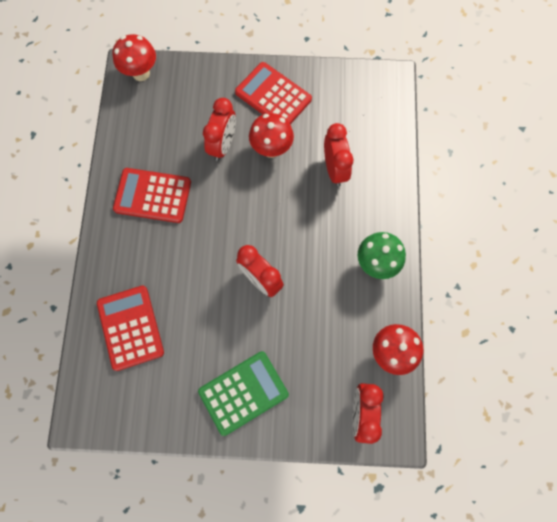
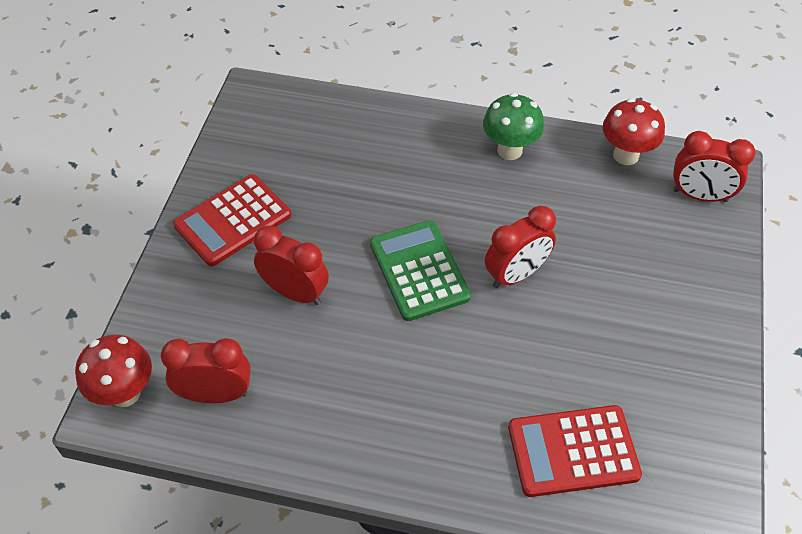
camera: 80 degrees left, 20 degrees down
red calculator [113,168,191,223] -> none
green calculator [198,351,289,436] -> green calculator moved to [370,220,471,321]
red mushroom [249,113,294,158] -> none
red clock [324,123,353,186] -> red clock moved to [161,338,251,403]

